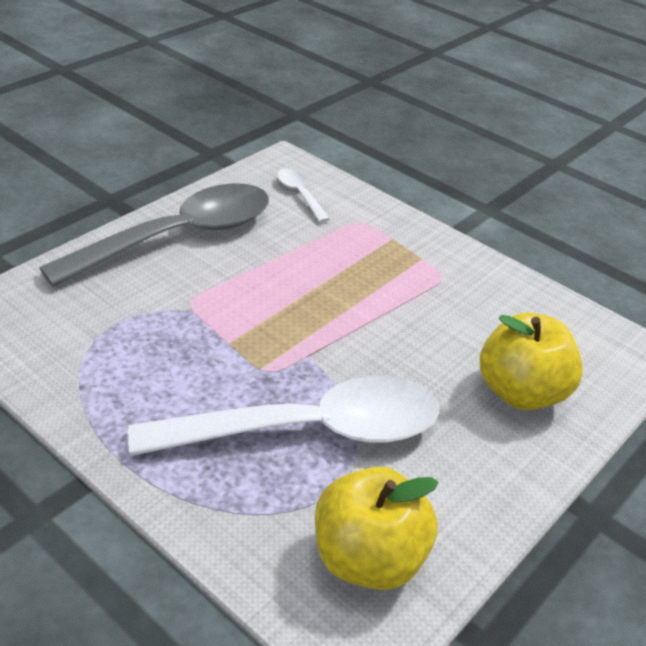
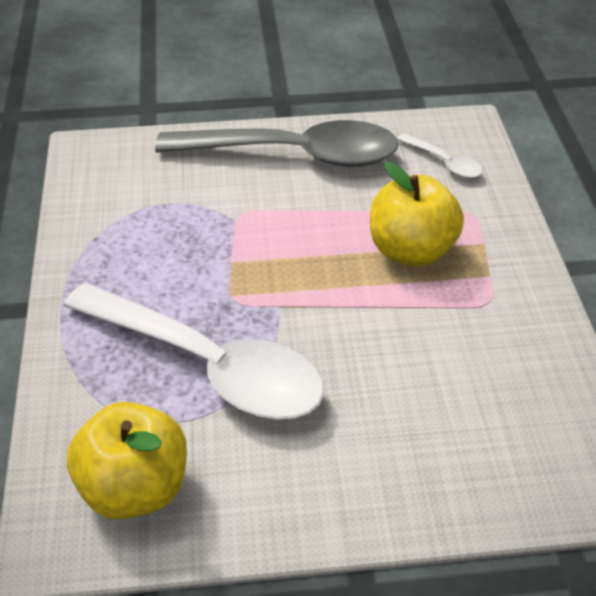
camera: 45 degrees right, 5 degrees up
white spoon [277,168,330,222] -> white spoon turned 120 degrees clockwise [397,133,482,178]
yellow apple [480,313,583,411] -> yellow apple moved to [370,162,464,266]

